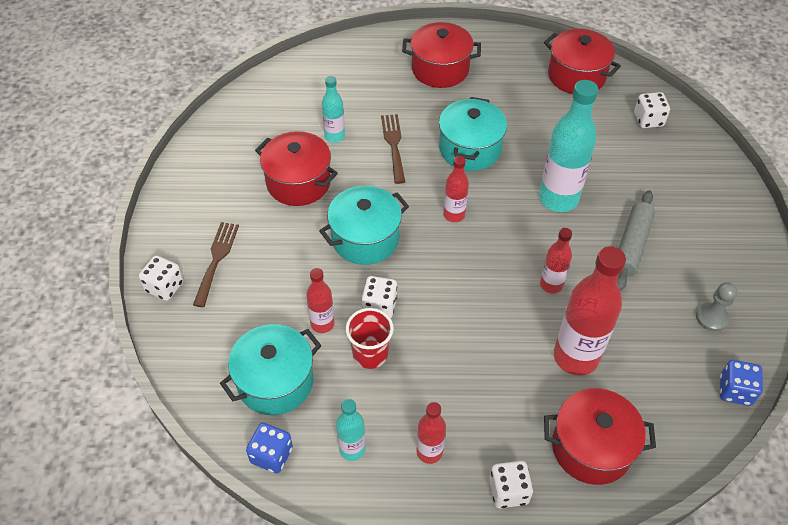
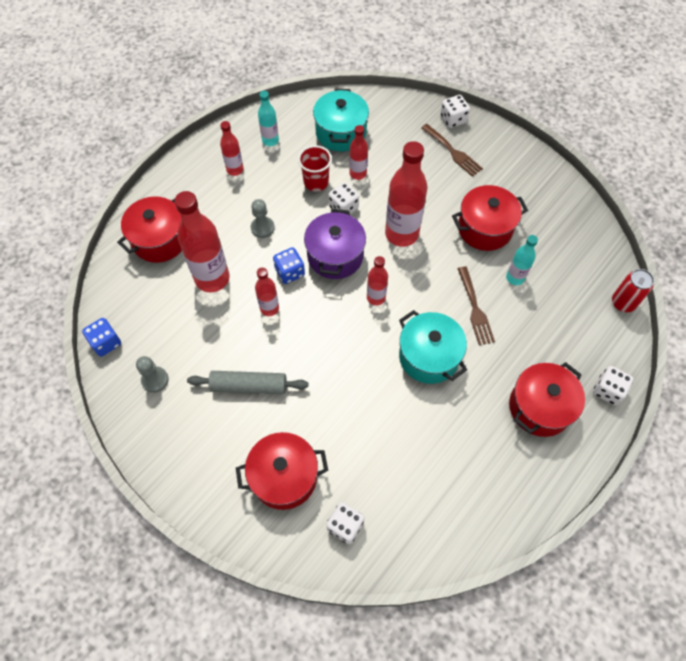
camera: 130 degrees right, 10 degrees up
blue dice [246,423,293,474] -> blue dice moved to [273,247,305,284]
turquoise pot [319,186,409,265] -> red bottle [385,141,427,247]
brown fork [381,114,405,184] -> brown fork turned 45 degrees clockwise [458,266,495,345]
white dice [489,461,533,508] -> white dice moved to [593,366,633,405]
turquoise bottle [539,80,598,212] -> none
red pot [544,29,621,94] -> red pot moved to [236,432,328,510]
grey rolling pin [617,190,655,291] -> grey rolling pin turned 60 degrees counterclockwise [187,371,308,395]
none -> grey pawn [251,199,275,238]
none -> purple pot [304,209,366,279]
none -> red can [612,269,654,312]

